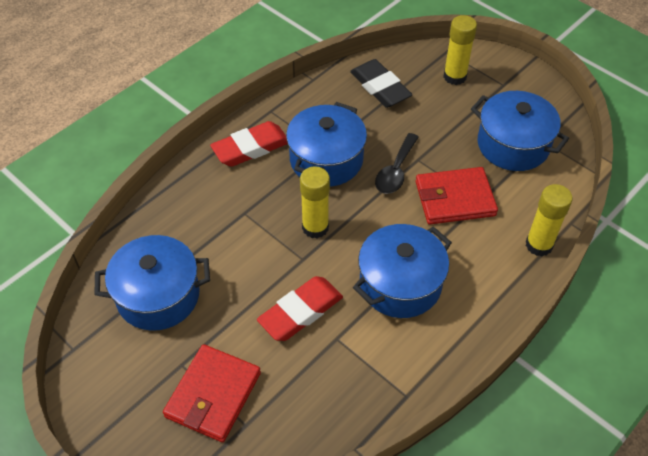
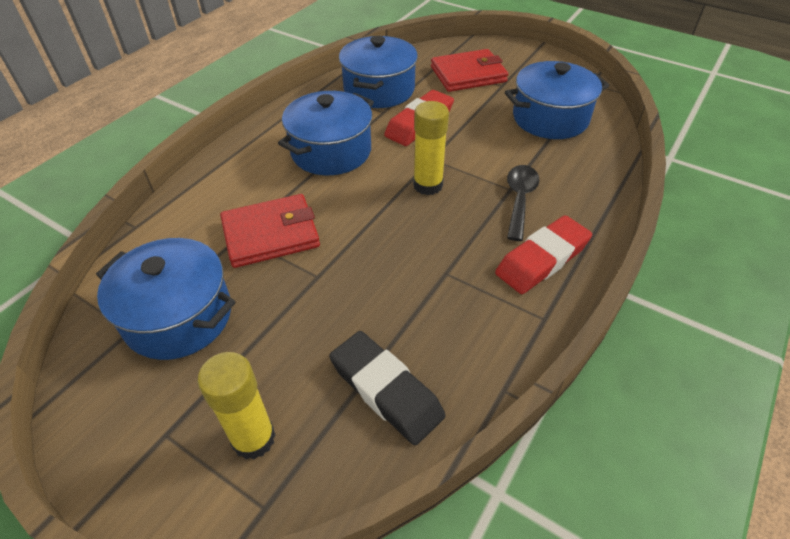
camera: 170 degrees right, 5 degrees down
red wallet [163,344,261,442] -> red wallet turned 60 degrees clockwise [431,49,508,92]
blue pot [286,102,367,187] -> blue pot moved to [339,36,418,108]
black spoon [375,133,419,194] -> black spoon moved to [507,165,539,241]
yellow glue stick [526,184,573,256] -> none

